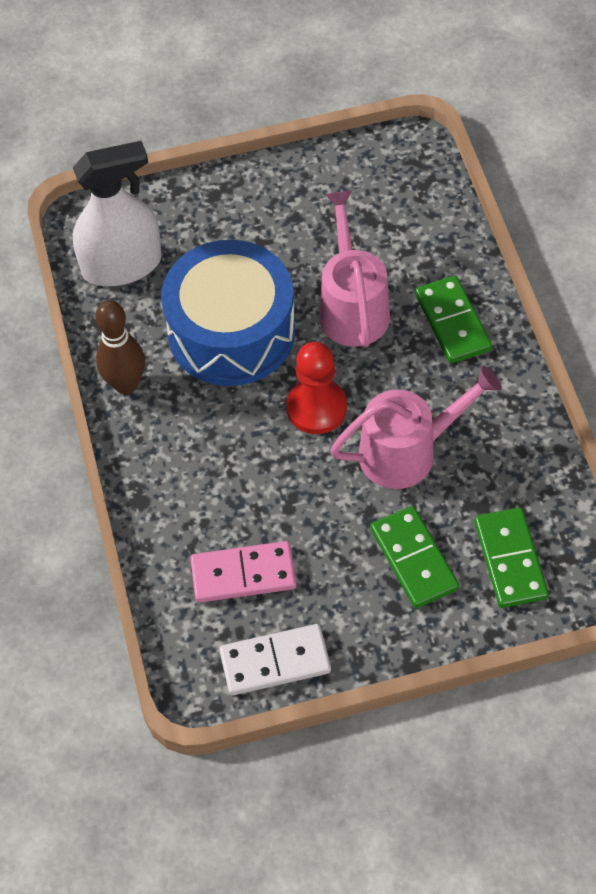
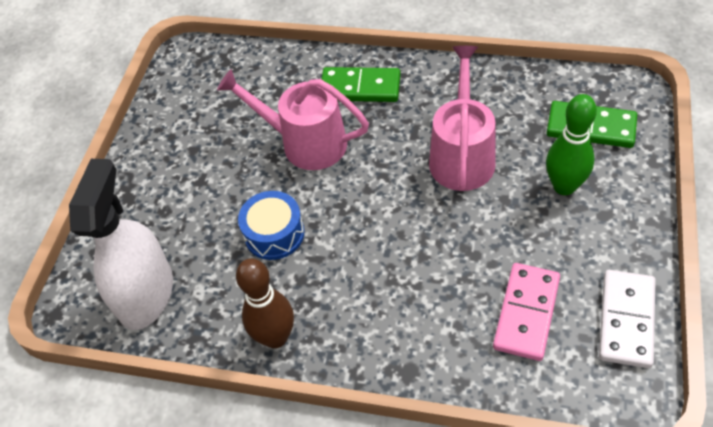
camera: 60 degrees left, 5 degrees down
blue drum [162,240,295,386] -> blue drum [238,191,304,260], size x0.50
red pawn [287,342,347,434] -> none
green domino [370,506,459,608] -> green bowling pin [546,94,597,195]

